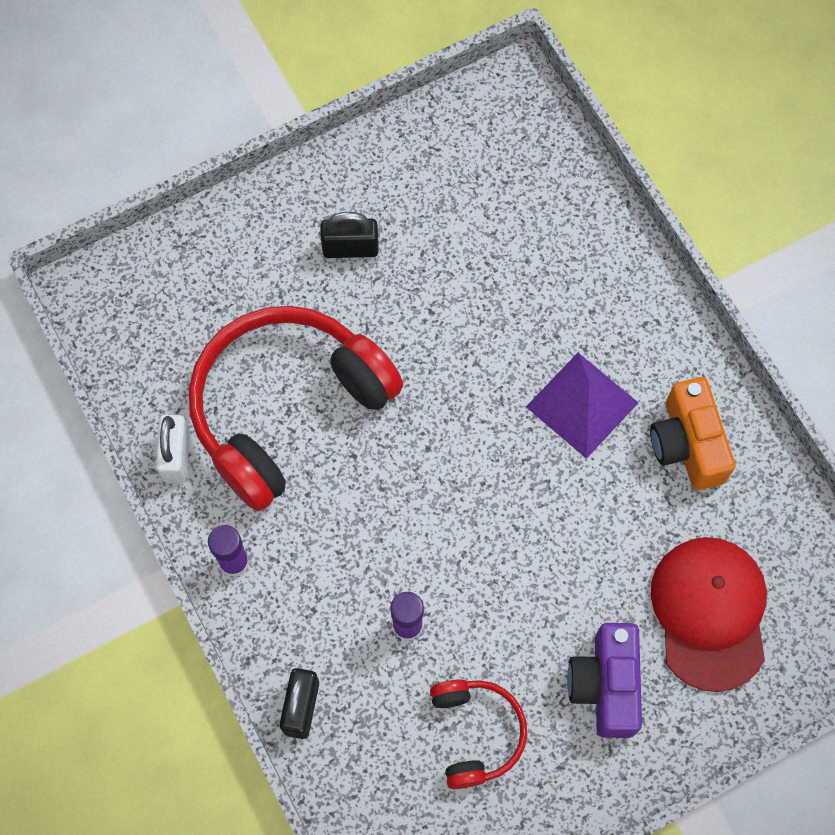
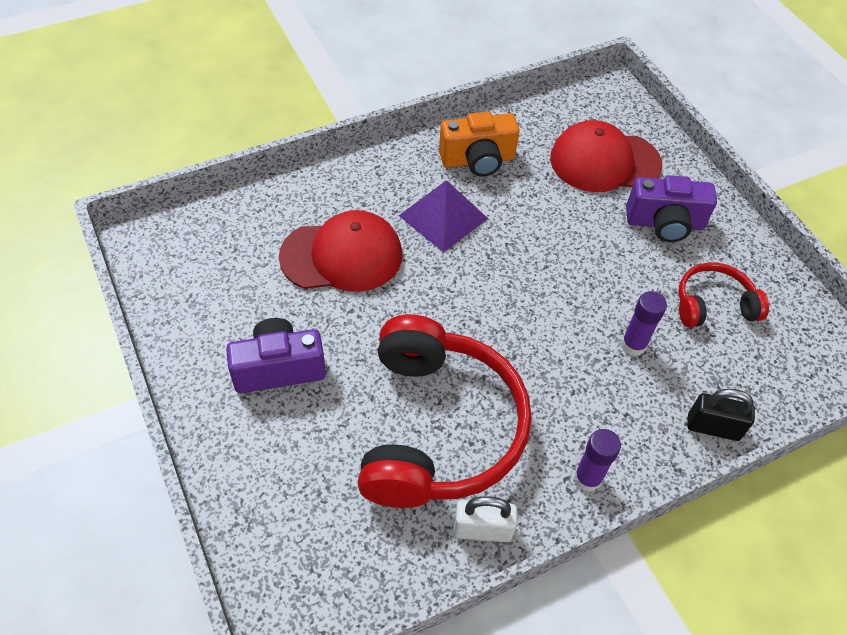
camera: 90 degrees left, 15 degrees down
red headphones [189,306,403,511] -> red headphones turned 135 degrees counterclockwise [358,314,532,508]
black padlock [321,212,379,258] -> purple camera [226,318,326,393]
none -> red cap [279,210,402,292]

